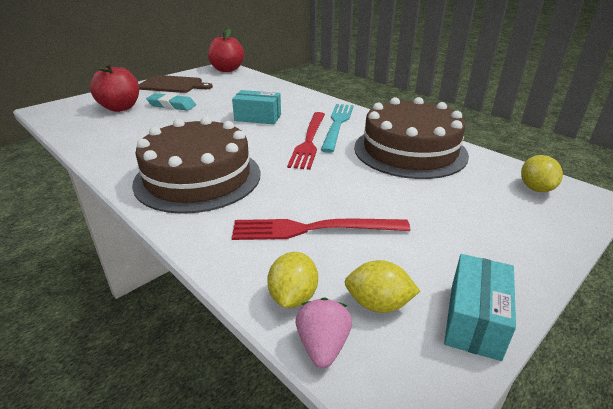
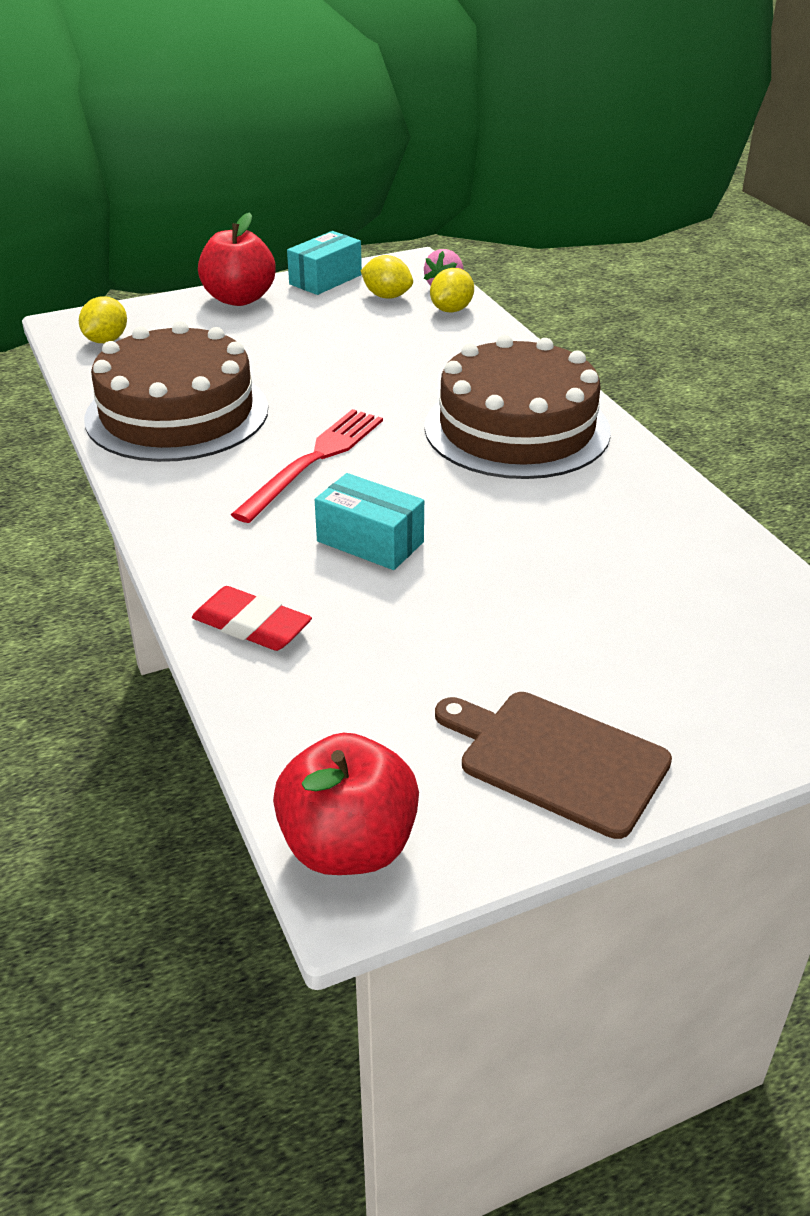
camera: 160 degrees left, 5 degrees up
red apple [90,63,139,112] -> red apple moved to [198,212,275,306]
turquoise eraser [146,93,196,111] -> none
red fork [232,219,410,240] -> none
turquoise fork [321,104,353,153] -> none
none -> red eraser [192,586,312,651]

